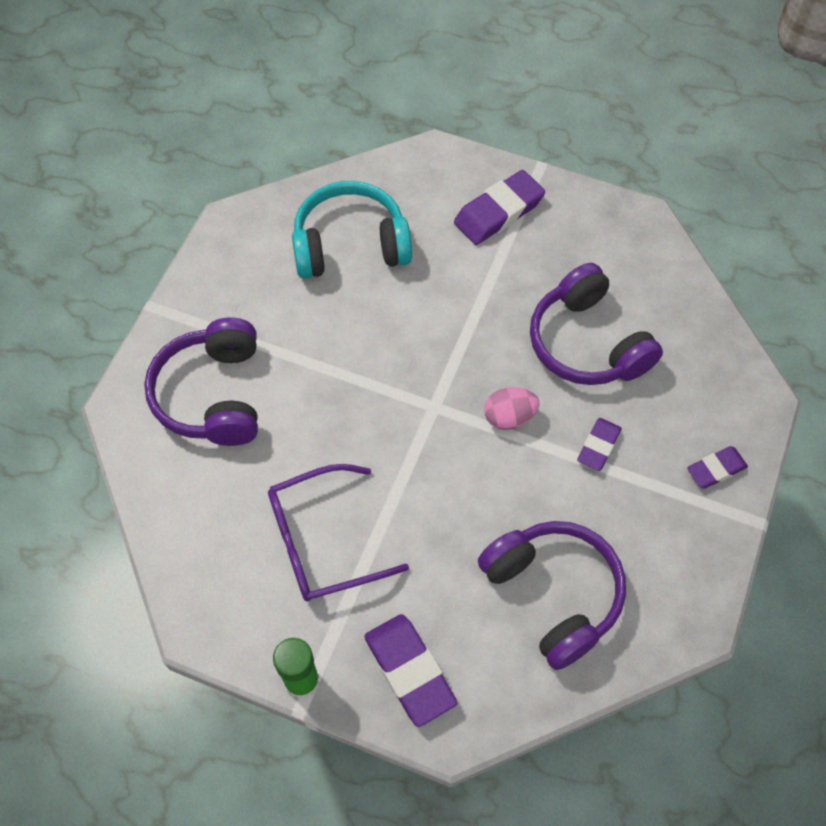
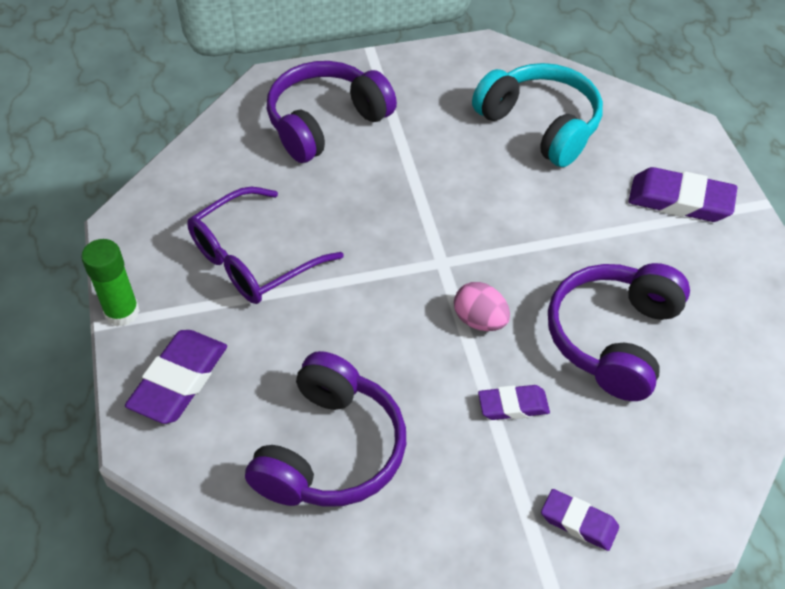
camera: 55 degrees right, 10 degrees down
purple glasses [268,464,409,602] -> purple glasses turned 75 degrees counterclockwise [187,187,344,304]

